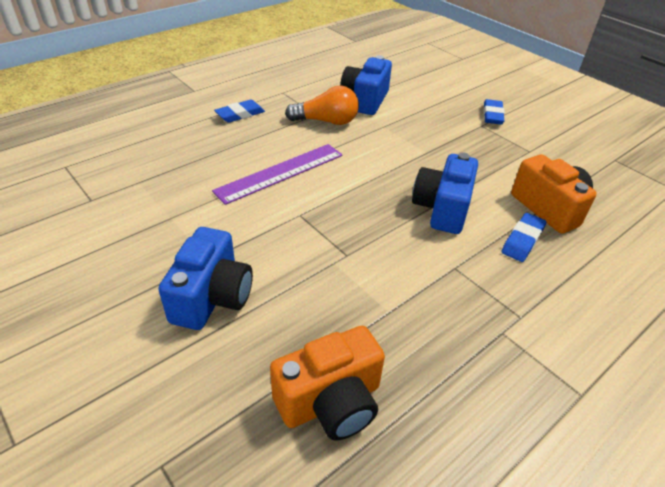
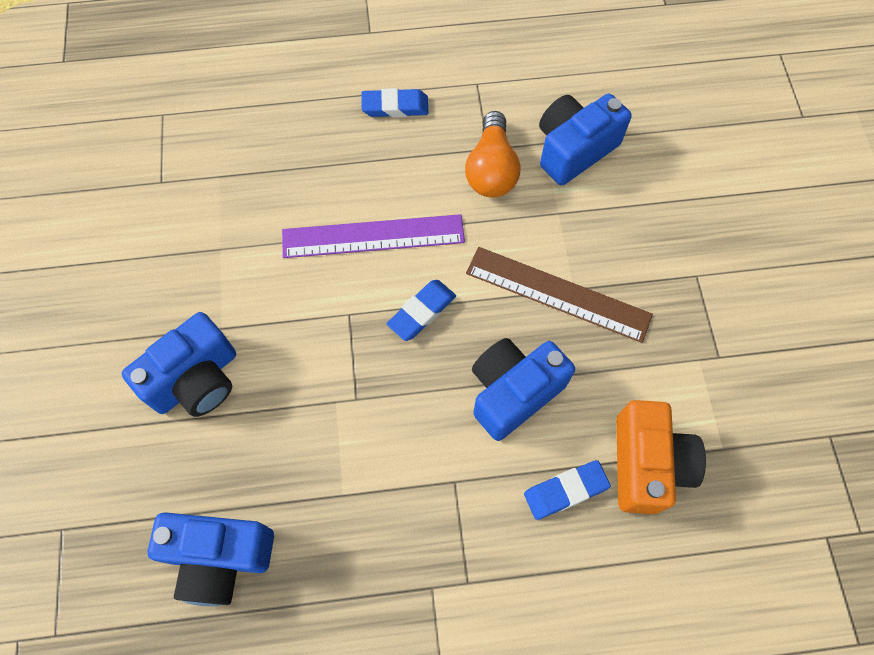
camera: 35 degrees right, 25 degrees up
orange camera [270,326,385,441] -> blue camera [148,512,274,606]
orange light bulb [285,85,359,125] -> orange light bulb turned 60 degrees clockwise [465,111,520,197]
blue eraser [484,99,505,125] -> blue eraser moved to [387,280,456,341]
none -> brown ruler [466,247,653,343]

